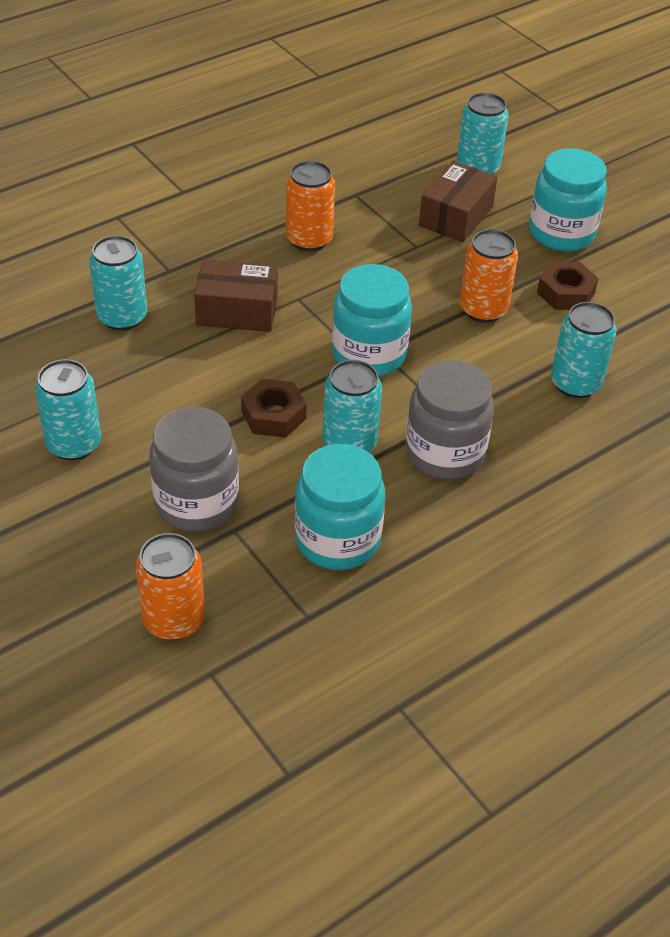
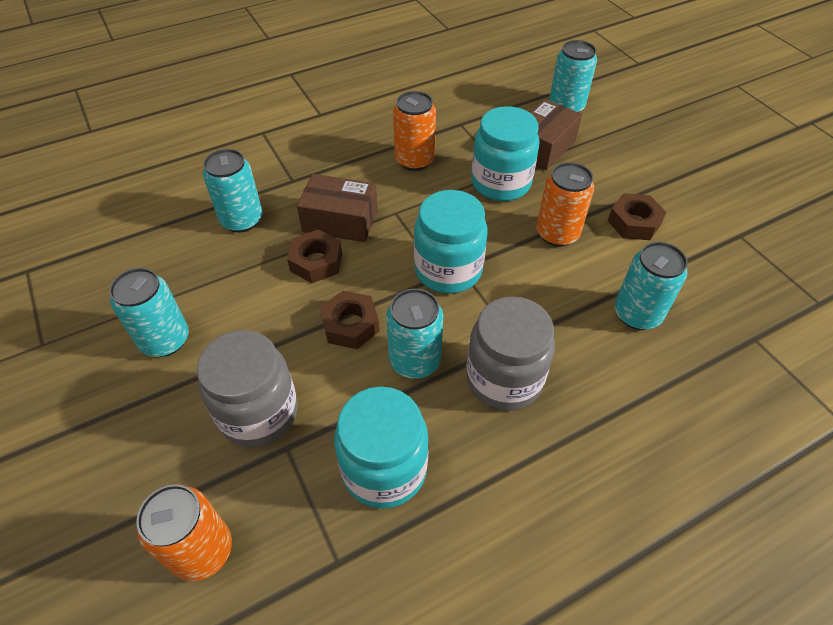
camera: 10 degrees right, 5 degrees up
turquoise jar [529,149,607,252] -> turquoise jar moved to [471,106,540,201]
none -> brown nut [287,229,342,283]

